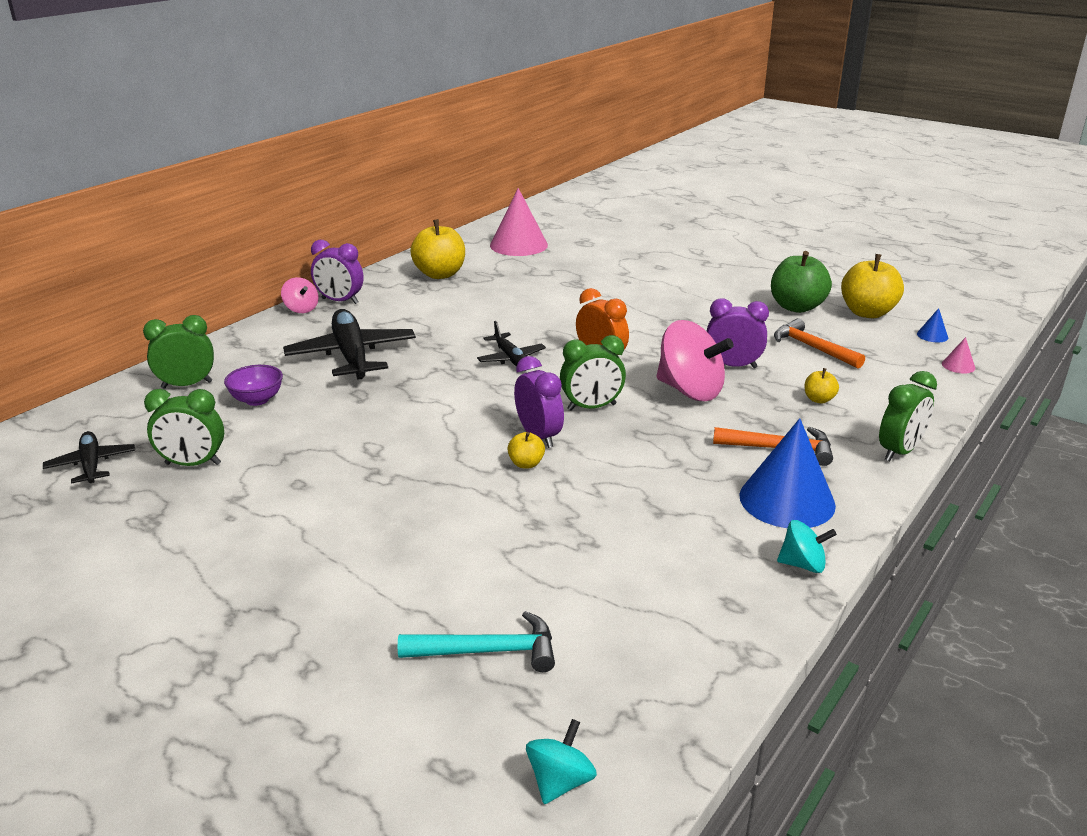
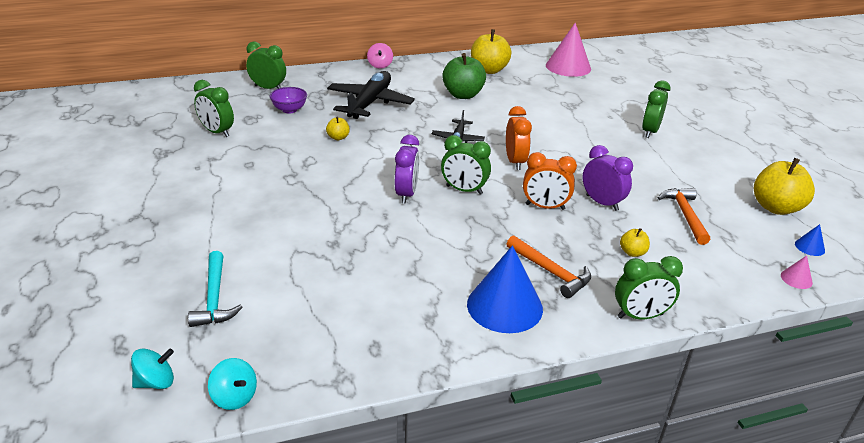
camera: 35 degrees right, 5 degrees up
black plane [43,431,135,484] -> none
purple clock [311,240,364,304] -> none
turquoise hammer [398,611,555,672] -> turquoise hammer turned 45 degrees clockwise [188,251,243,327]
yellow apple [508,432,545,468] -> yellow apple moved to [326,117,350,140]
pink spinning top [656,320,733,401] -> orange clock [523,152,577,210]
green apple [771,251,832,313] -> green apple moved to [442,53,486,99]
turquoise spinning top [777,520,837,573] -> turquoise spinning top moved to [208,358,257,410]
none -> green clock [642,80,671,138]

